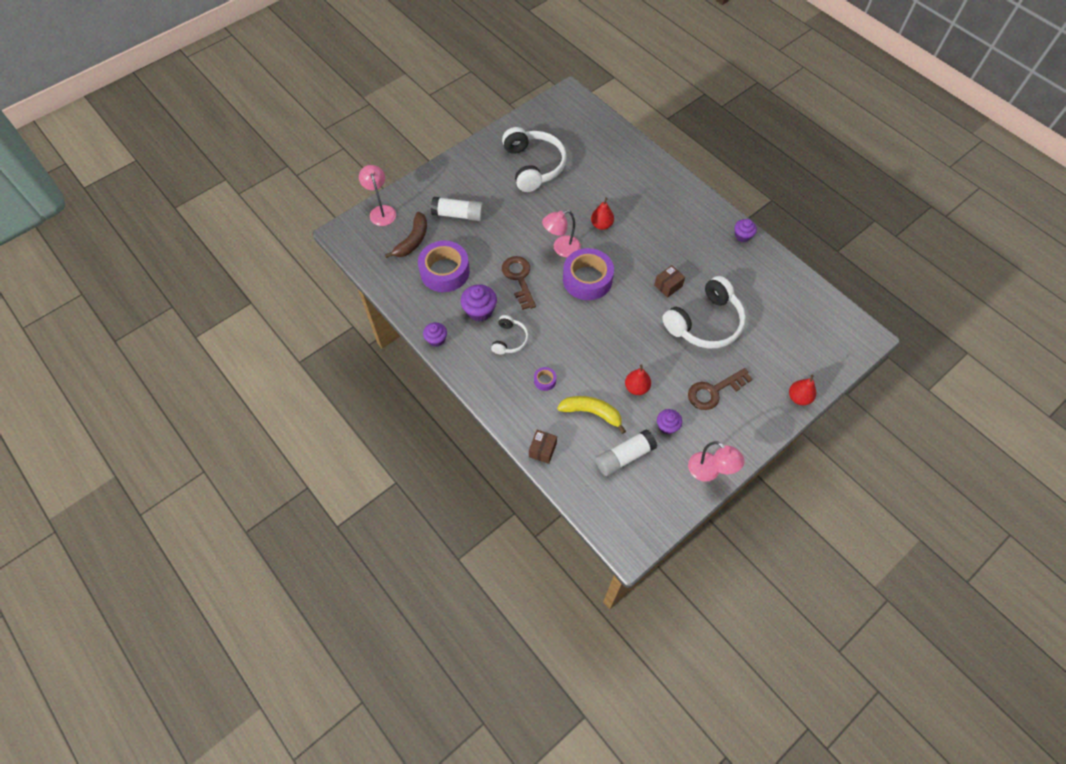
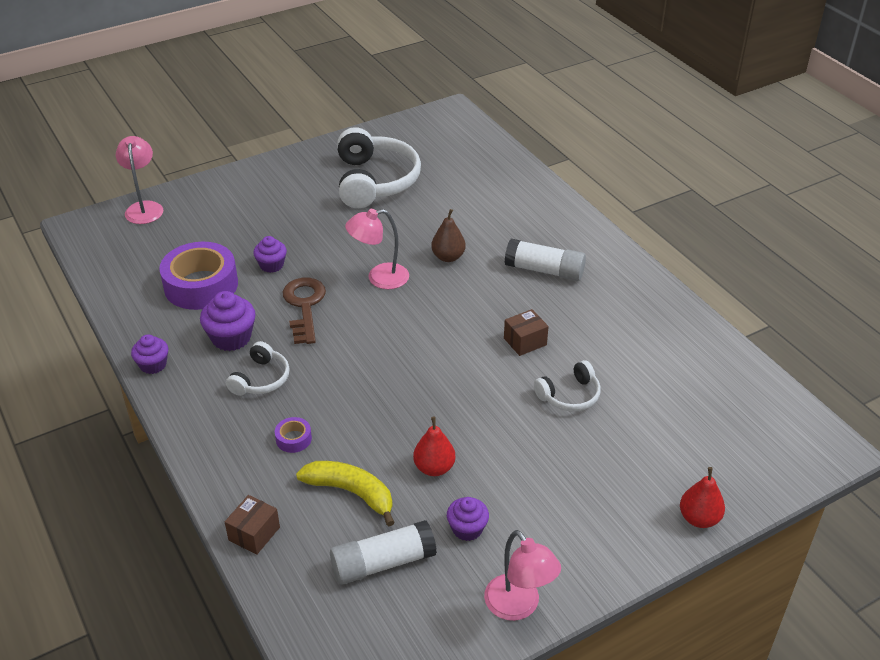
camera: 10 degrees right, 20 degrees down
brown banana [385,212,427,258] -> none
white glue stick [431,197,484,221] -> white glue stick moved to [505,239,586,281]
purple tape [563,248,614,300] -> none
red pear [591,197,614,230] -> brown pear [431,209,466,262]
white headphones [662,276,746,348] -> white headphones [534,360,601,412], size x0.51
brown key [688,368,753,410] -> none
purple cupcake [734,219,757,242] -> purple cupcake moved to [253,236,287,273]

